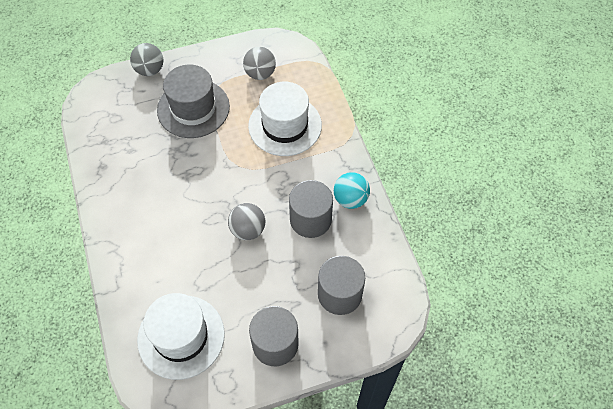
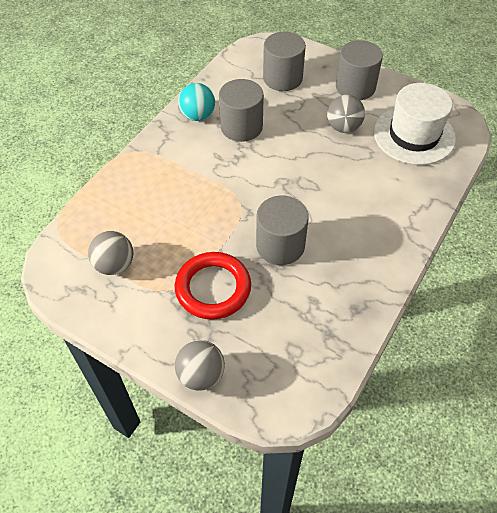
camera: 130 degrees left, 5 degrees down
grey hat [157,65,230,138] -> red ring [175,252,251,320]
grey ball [228,203,265,240] -> grey ball moved to [327,95,365,133]
white hat [248,82,322,156] -> none
none -> grey cylinder [256,195,309,265]

